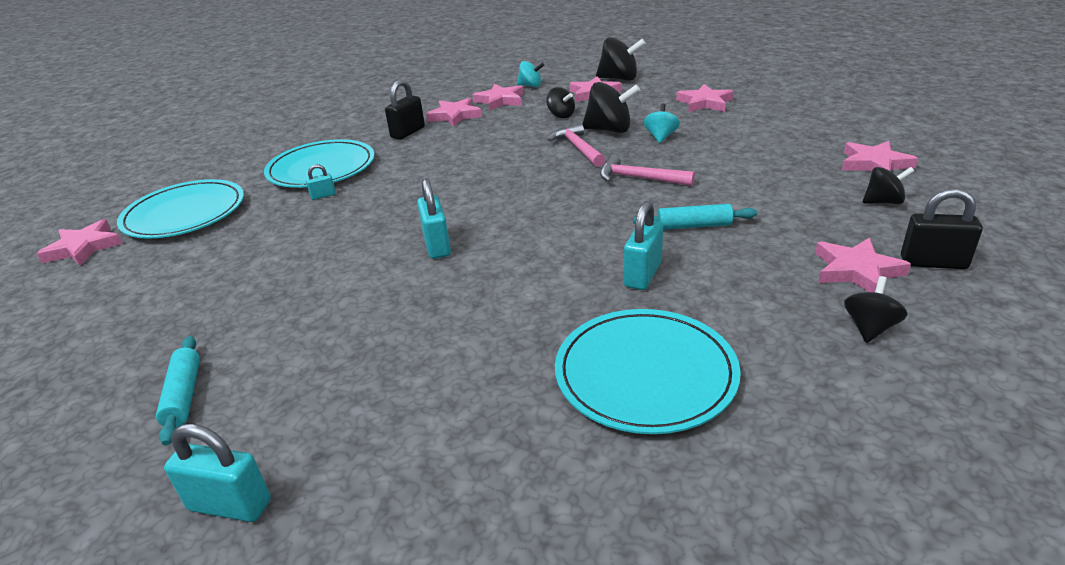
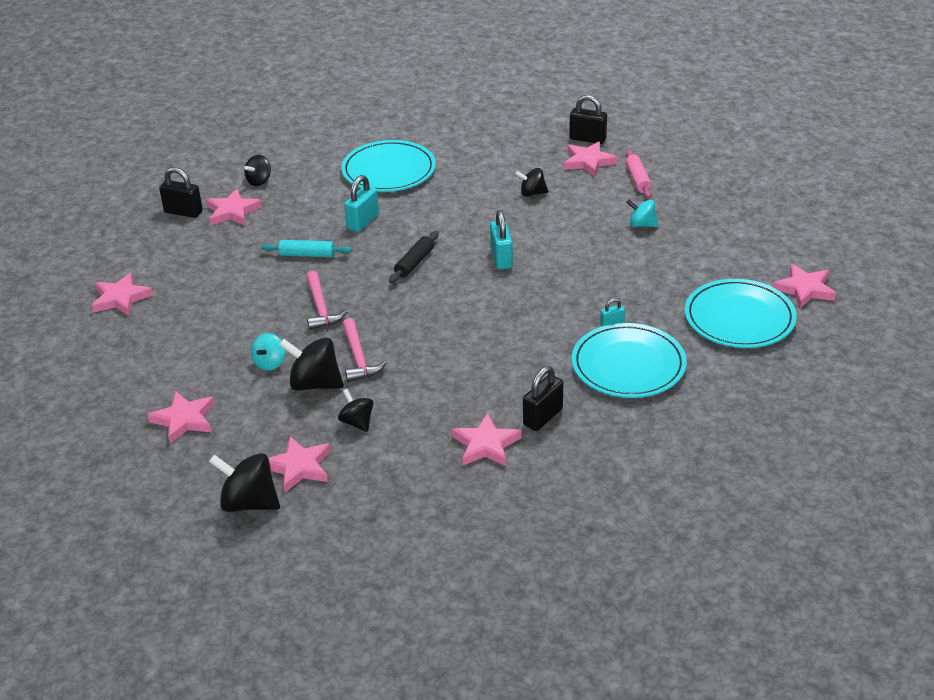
camera: 175 degrees left, 5 degrees up
turquoise rolling pin [156,336,200,446] -> pink rolling pin [625,150,652,198]
turquoise padlock [164,424,271,522] -> black padlock [569,95,607,144]
pink star [472,84,524,111] -> pink star moved to [564,141,617,177]
turquoise spinning top [517,61,544,87] -> turquoise spinning top moved to [626,199,658,227]
pink hammer [600,155,695,186] -> pink hammer turned 45 degrees clockwise [306,271,348,330]
black spinning top [863,167,914,204] -> black spinning top moved to [515,168,548,197]
none -> black rolling pin [389,231,439,283]

